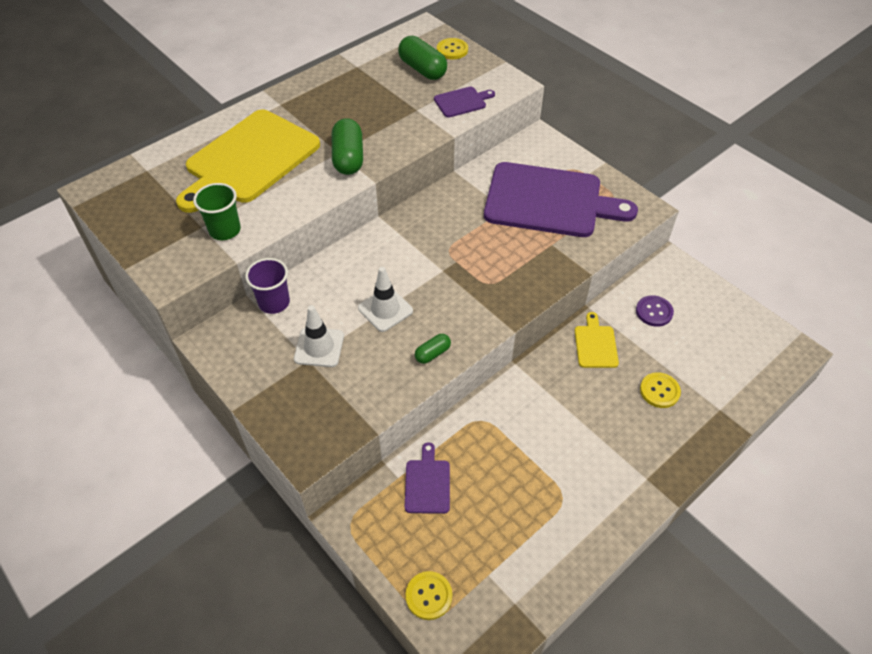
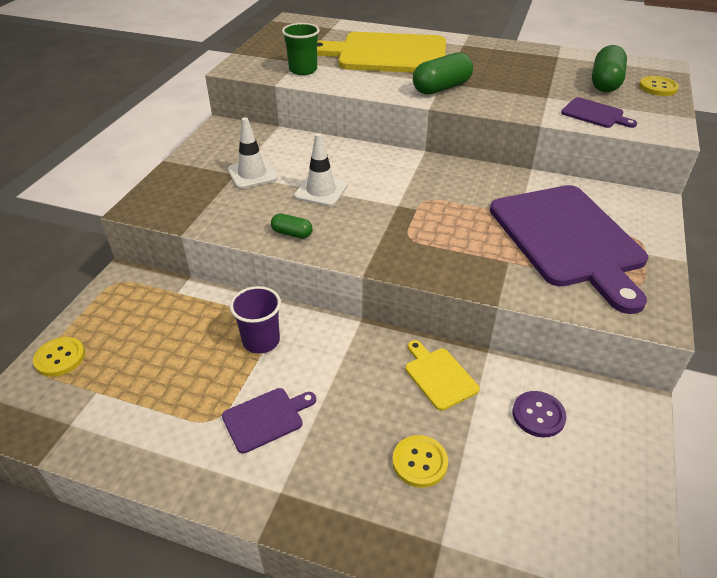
camera: 60 degrees right, 10 degrees down
purple cup [245,258,290,314] -> purple cup moved to [230,286,281,354]
purple cutting board [405,442,450,514] -> purple cutting board moved to [222,388,316,454]
yellow cutting board [575,312,619,368] -> yellow cutting board turned 90 degrees counterclockwise [405,340,480,411]

